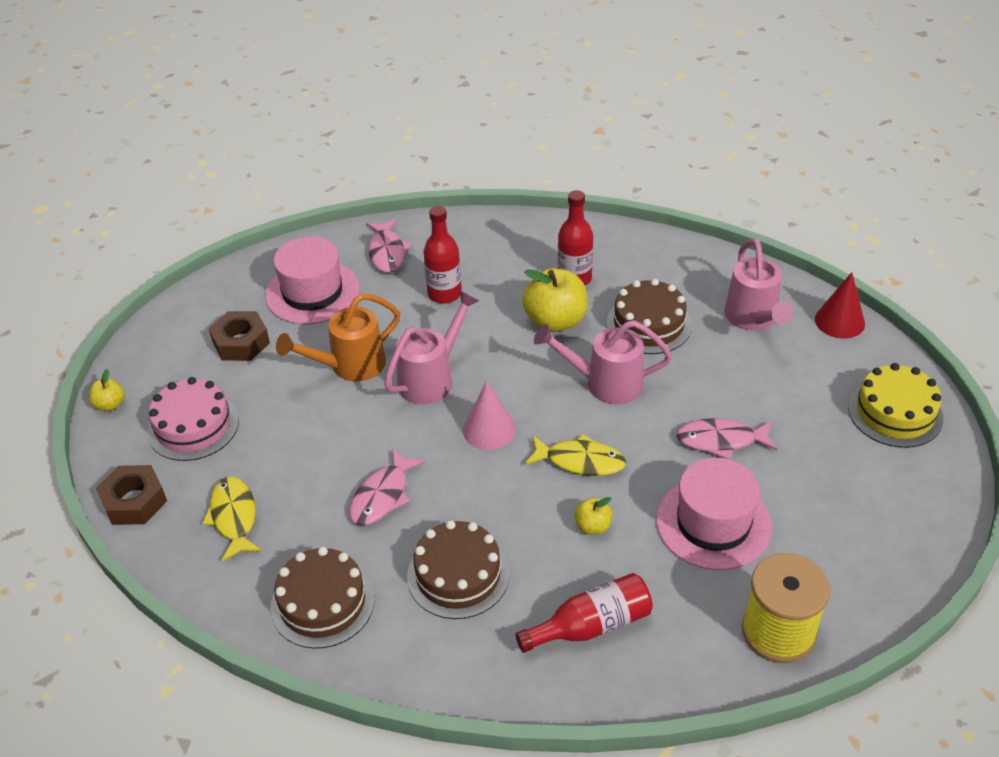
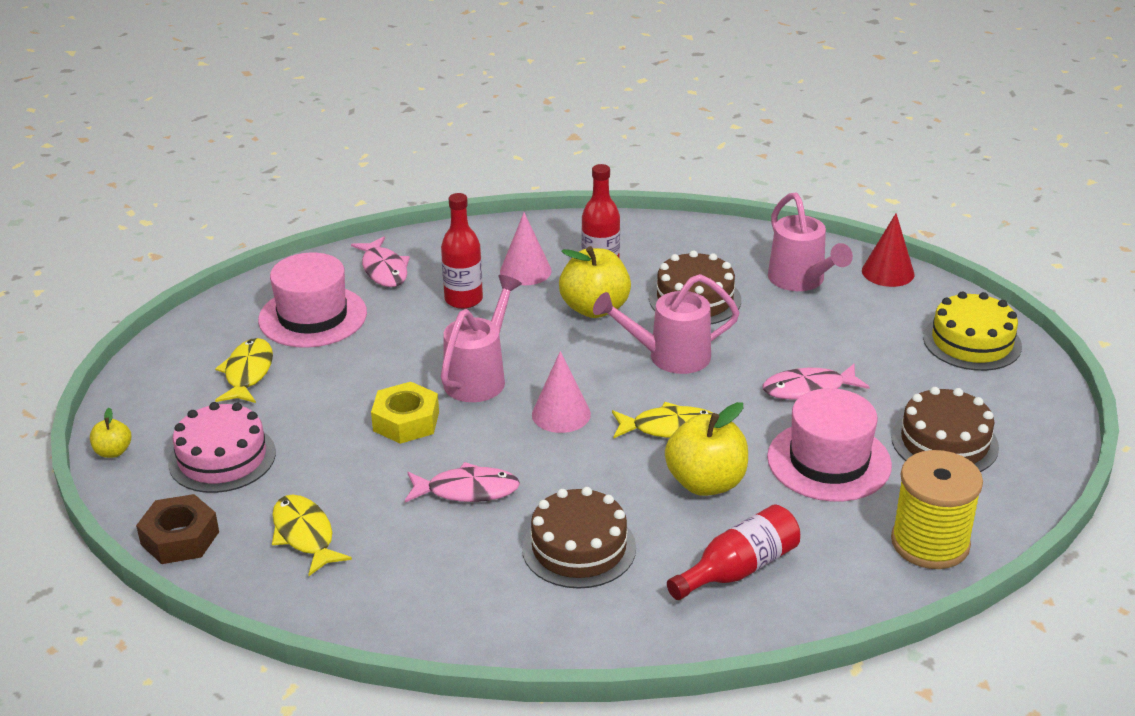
camera: 15 degrees left, 10 degrees down
brown nut [209,311,270,361] -> yellow fish [215,338,273,403]
brown cake [270,547,375,649] -> brown cake moved to [891,387,999,472]
orange watering can [276,293,400,382] -> none
pink fish [349,448,425,526] -> pink fish turned 105 degrees counterclockwise [405,462,520,503]
yellow apple [574,497,613,535] -> yellow apple [665,402,748,496], size x2.00
none -> yellow nut [371,382,439,444]
none -> pink cone [500,212,552,285]

